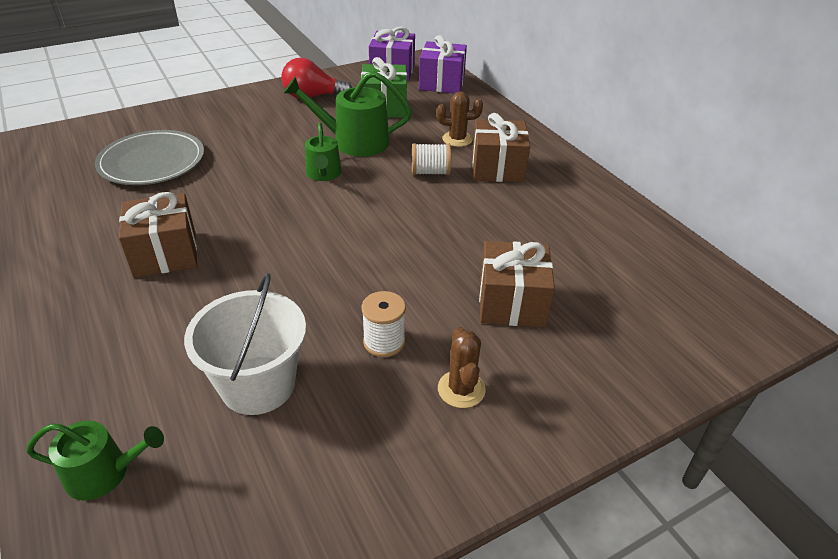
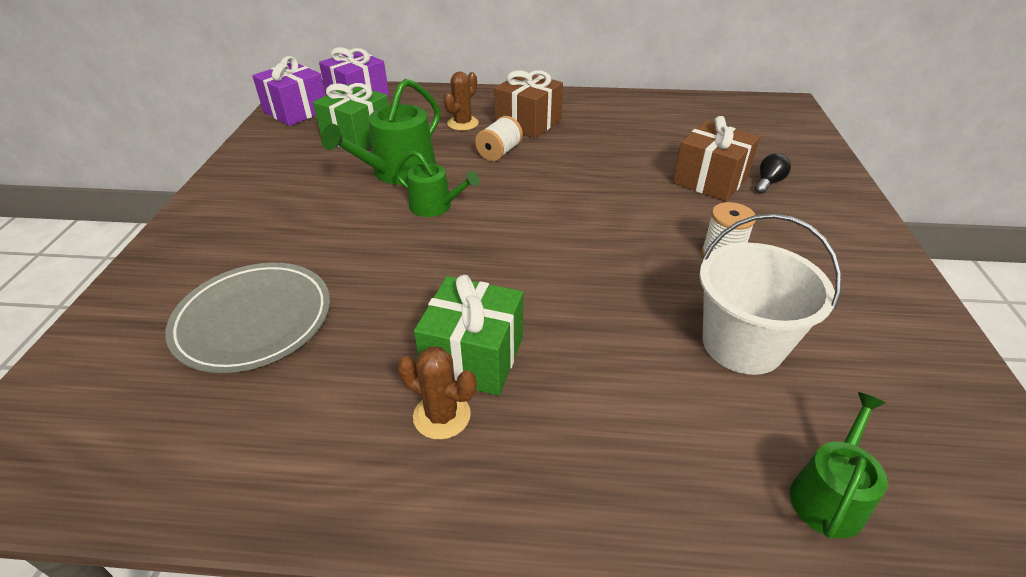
camera: 55 degrees left, 0 degrees up
brown gift [119,192,197,278] -> green gift [414,275,523,396]
red light bulb [281,58,352,99] -> none
brown cactus [438,327,486,408] -> brown cactus moved to [397,346,477,440]
none -> black light bulb [755,153,791,194]

